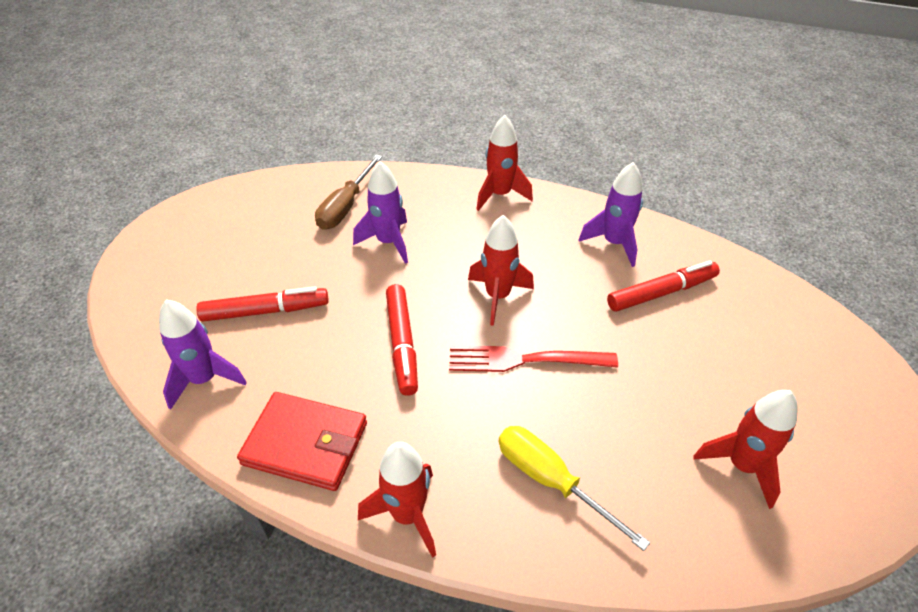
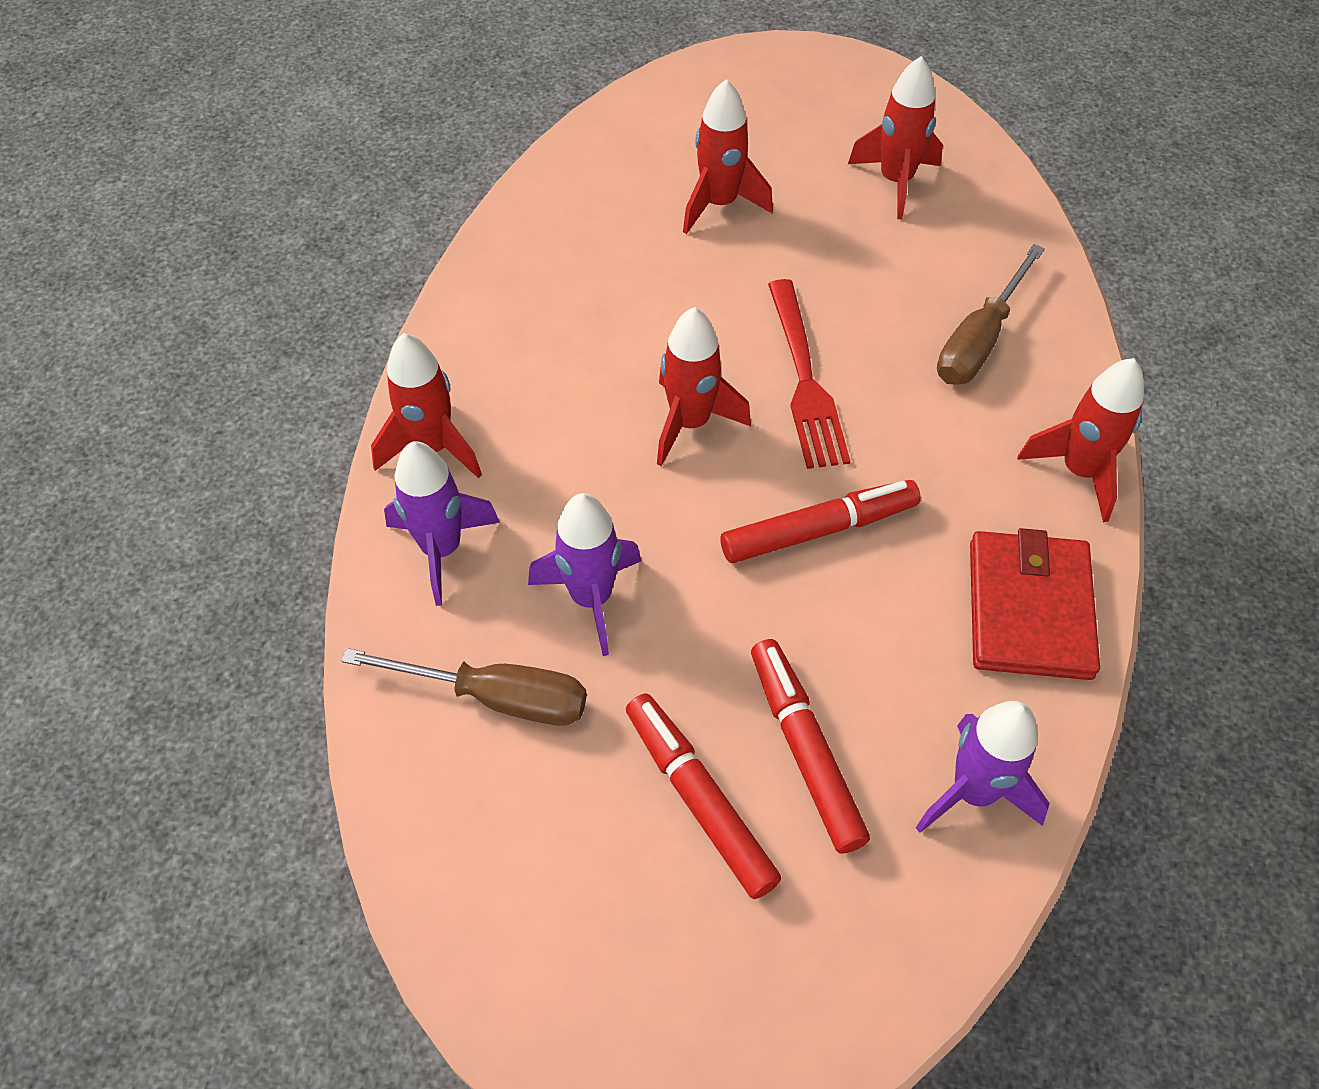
camera: 100 degrees left, 10 degrees up
yellow screwdriver [499,426,650,551] -> brown screwdriver [937,244,1045,385]
purple rocket [579,162,643,267] -> purple rocket moved to [384,441,500,606]
red marker [607,260,720,312] -> red marker moved to [626,693,781,899]
none -> red rocket [683,79,773,234]

